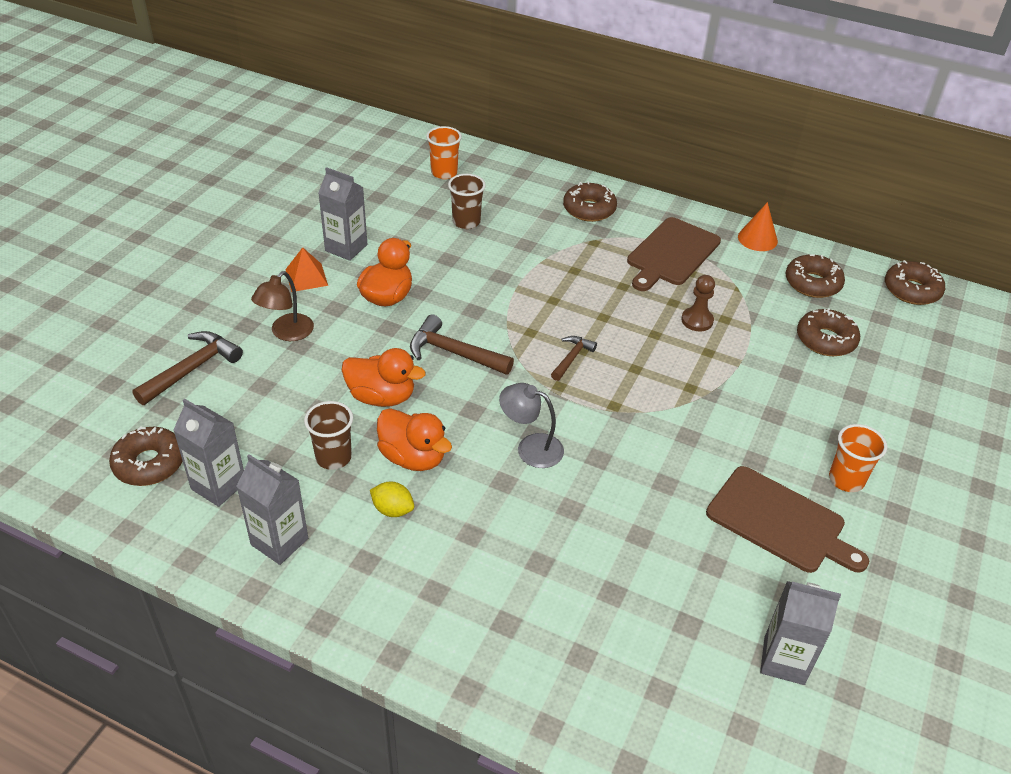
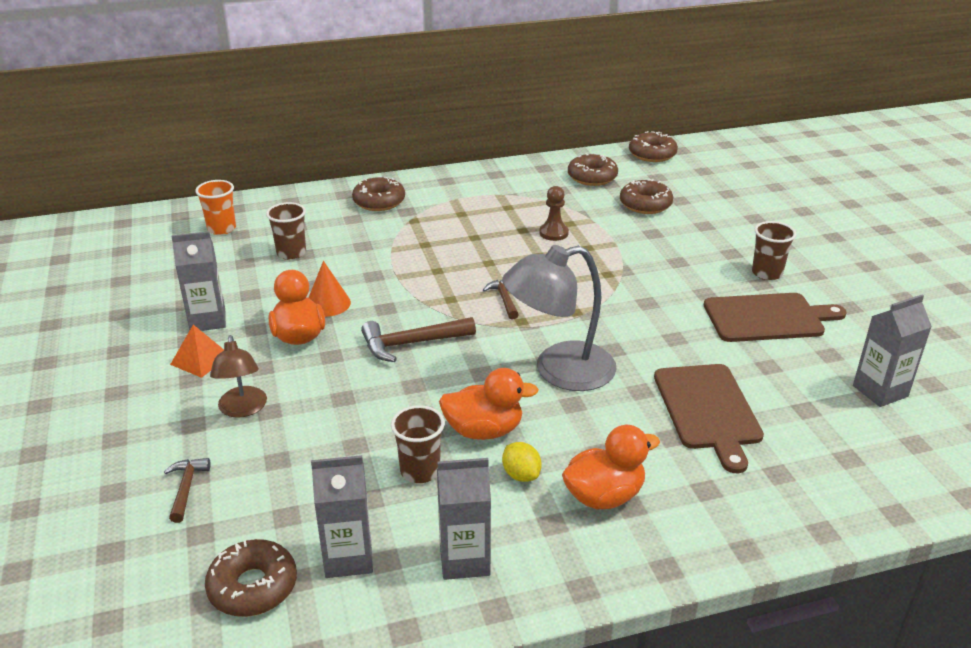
camera: 40 degrees left, 10 degrees down
brown hammer [132,331,243,405] -> brown hammer [164,458,211,523], size x0.60
orange duck [342,348,426,407] -> orange duck moved to [562,425,660,509]
yellow lemon [370,482,414,517] -> yellow lemon turned 75 degrees clockwise [502,442,542,482]
grey lamp [499,383,564,468] -> grey lamp [502,245,617,391], size x1.74
brown cutting board [627,217,721,291] -> brown cutting board moved to [654,364,764,473]
orange cone [738,202,778,251] -> orange cone moved to [308,261,351,317]
orange cup [829,424,887,492] -> brown cup [752,221,796,281]

